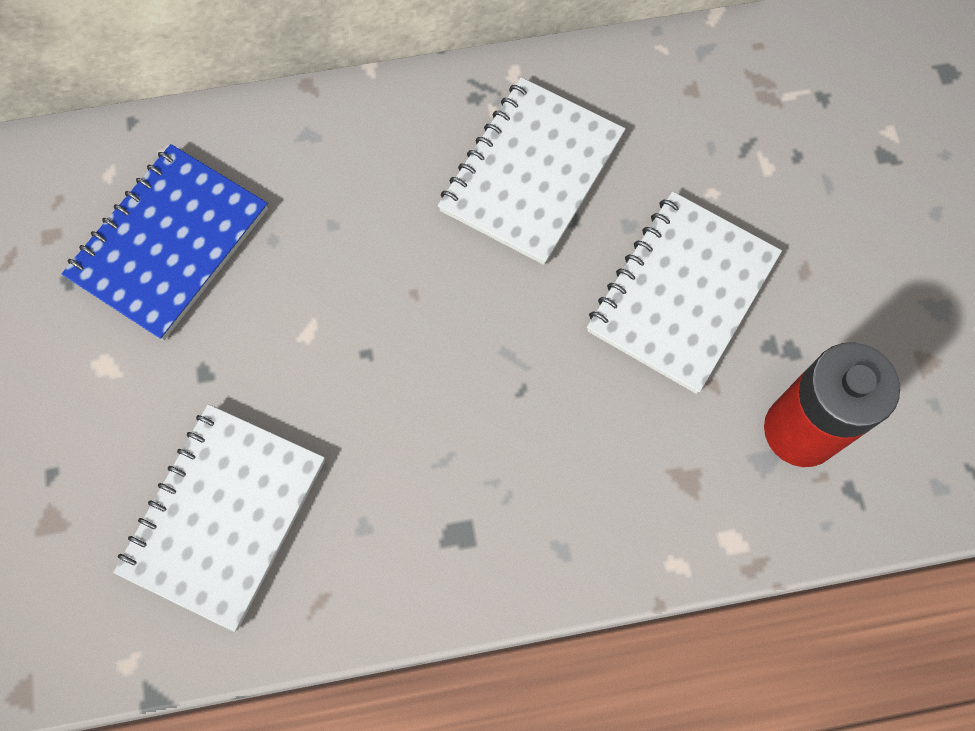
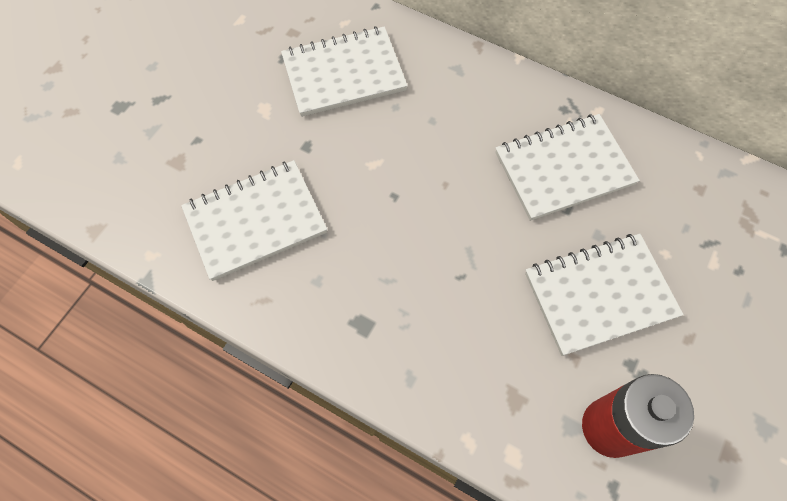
camera: 40 degrees right, 5 degrees down
blue notebook [62,144,268,341] -> white notebook [281,26,408,117]

